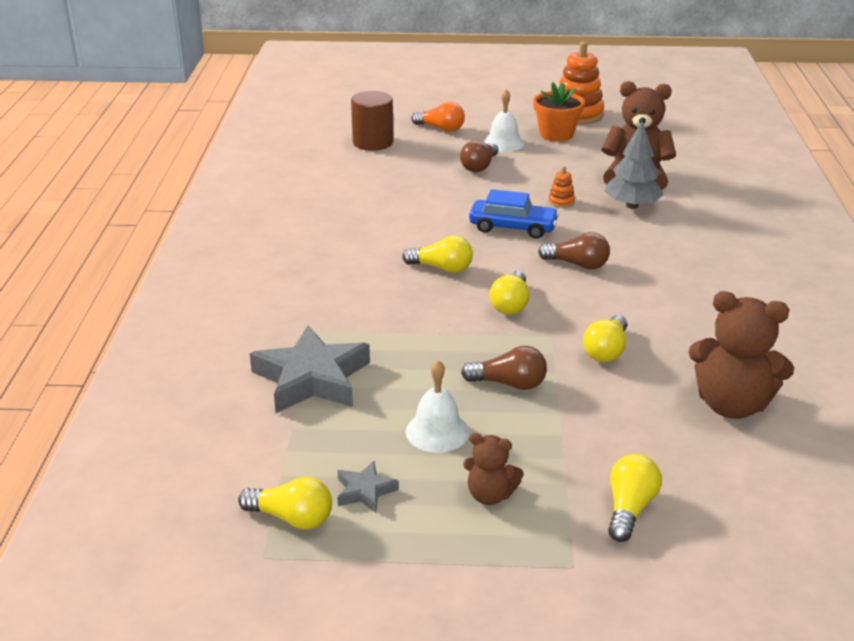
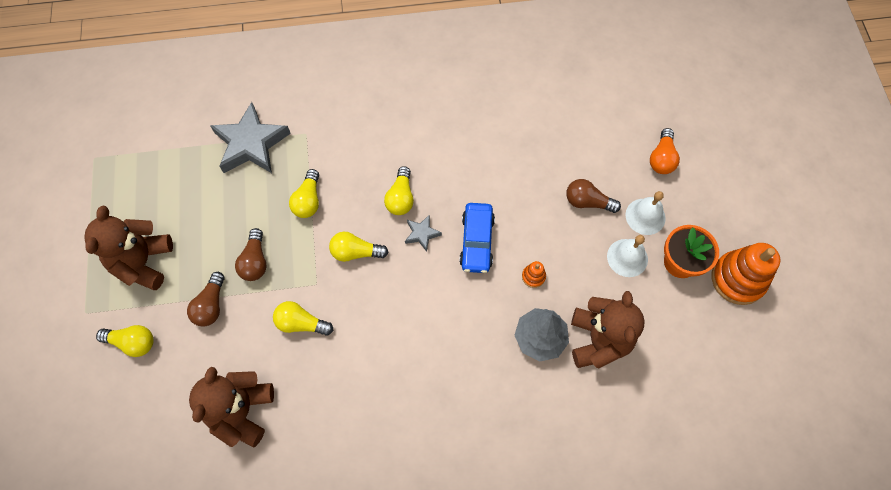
camera: 80 degrees right, 35 degrees up
yellow light bulb [238,477,332,530] -> yellow light bulb moved to [289,169,319,218]
grey star [337,461,399,513] -> grey star moved to [405,215,442,252]
brown cylinder [351,91,394,151] -> none
white bell [405,360,469,453] -> white bell moved to [607,235,648,277]
brown teddy bear [463,433,524,505] -> brown teddy bear [84,206,173,290], size x1.84
brown light bulb [538,232,610,270] -> brown light bulb moved to [187,272,225,327]

